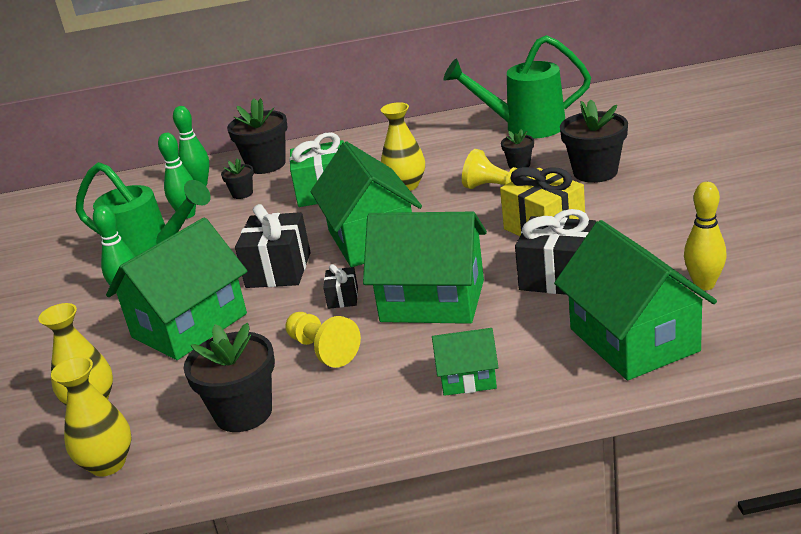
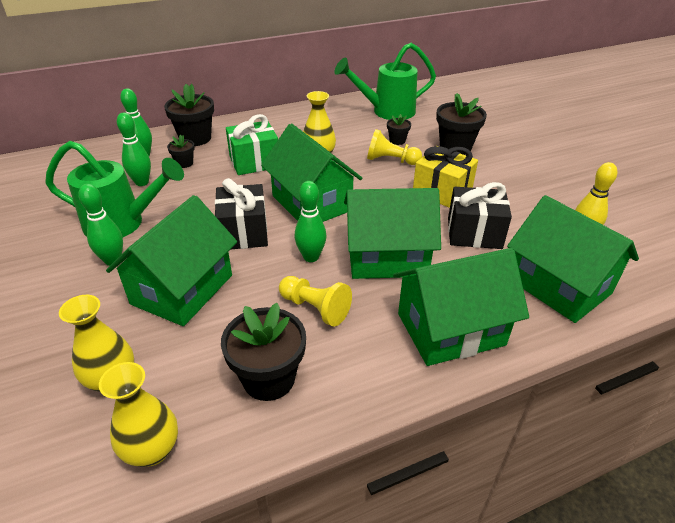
camera: 20 degrees left, 10 degrees up
black gift [323,264,358,309] -> green bowling pin [294,181,326,262]
green house [432,328,499,396] -> green house [393,248,529,366], size x1.98

